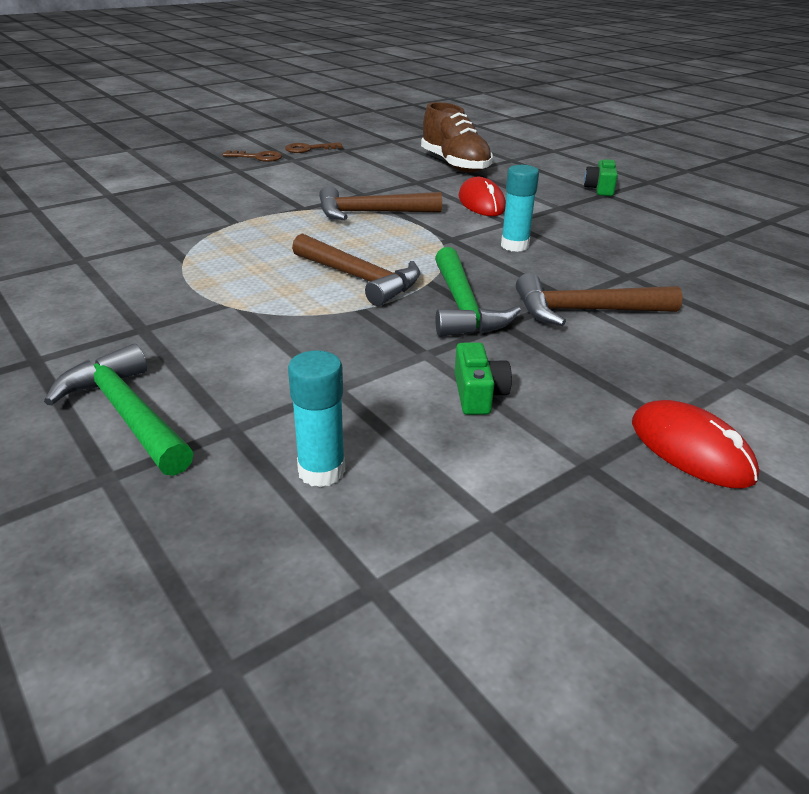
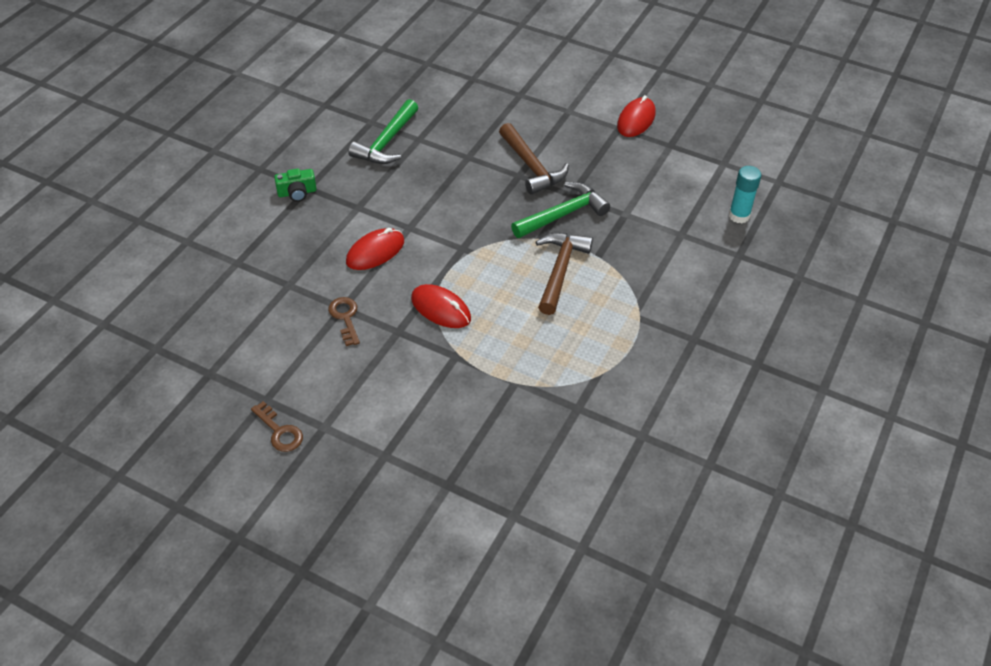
camera: 115 degrees left, 15 degrees up
green hammer [44,344,194,476] -> green hammer moved to [348,99,418,164]
brown key [222,150,282,162] -> brown key moved to [328,297,360,346]
brown hammer [319,186,442,220] -> red mouse [411,284,471,328]
brown shoe [421,102,493,173] -> none
green camera [455,342,512,415] -> none
turquoise glue stick [501,165,539,252] -> none

